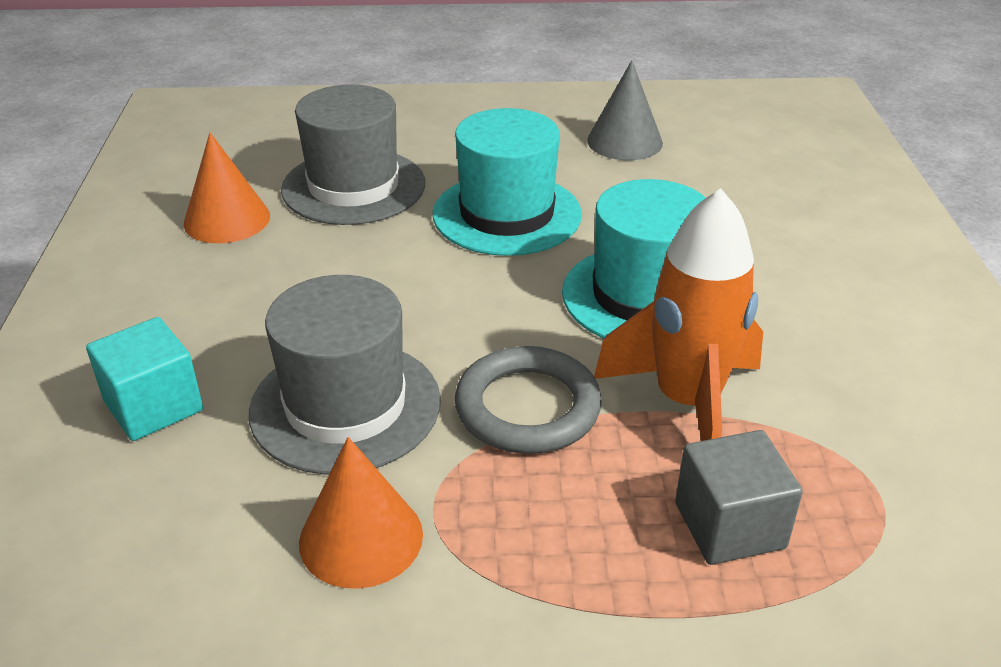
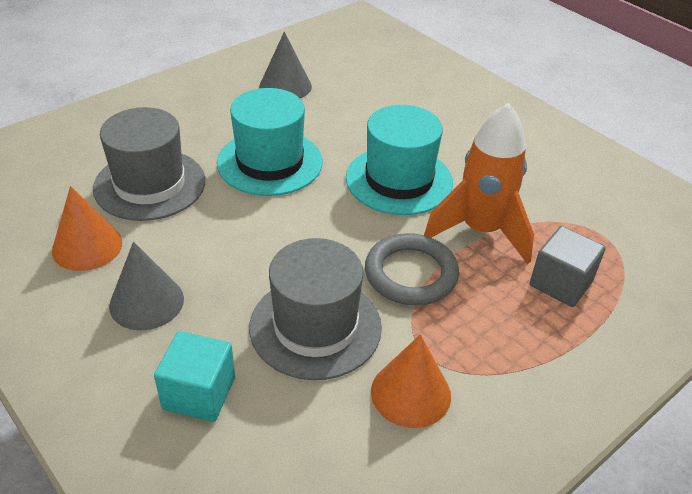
camera: 40 degrees left, 5 degrees up
none -> grey cone [109,242,184,330]

